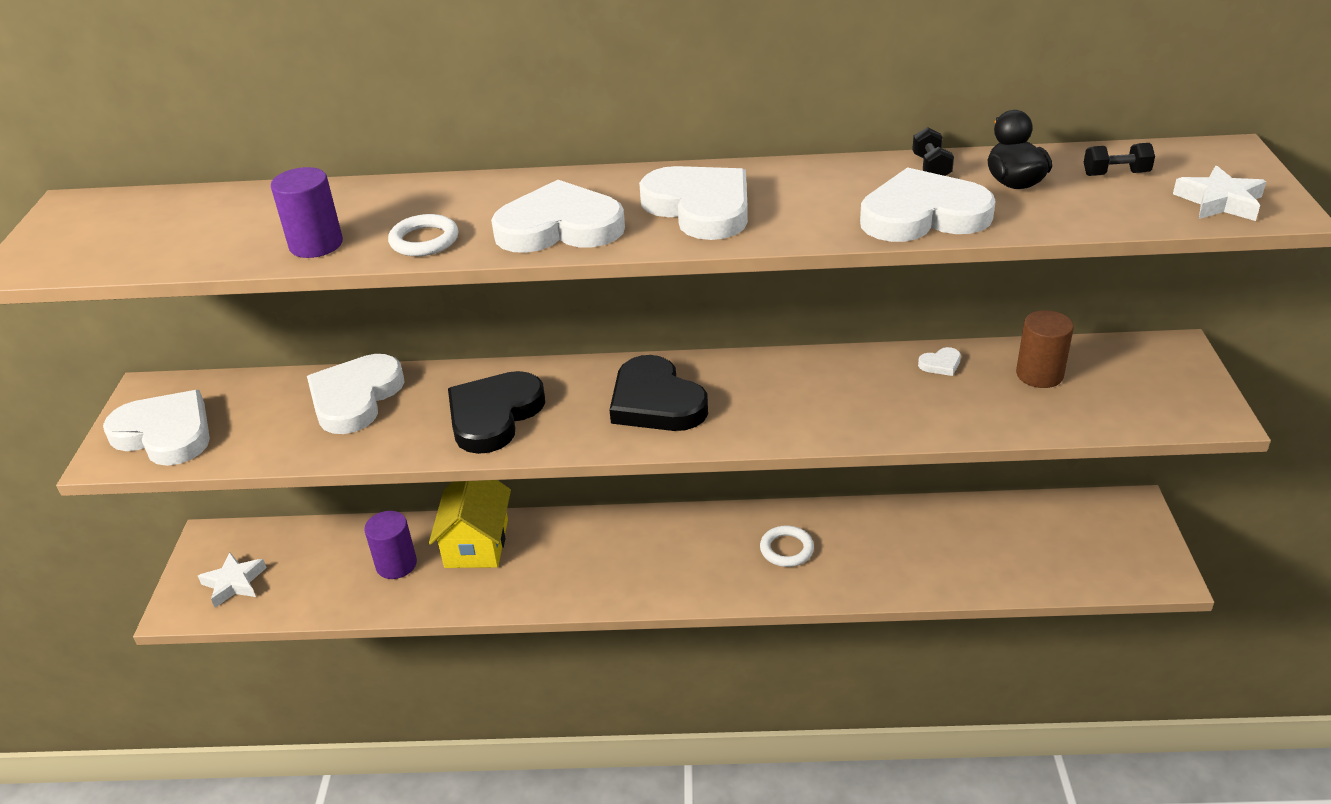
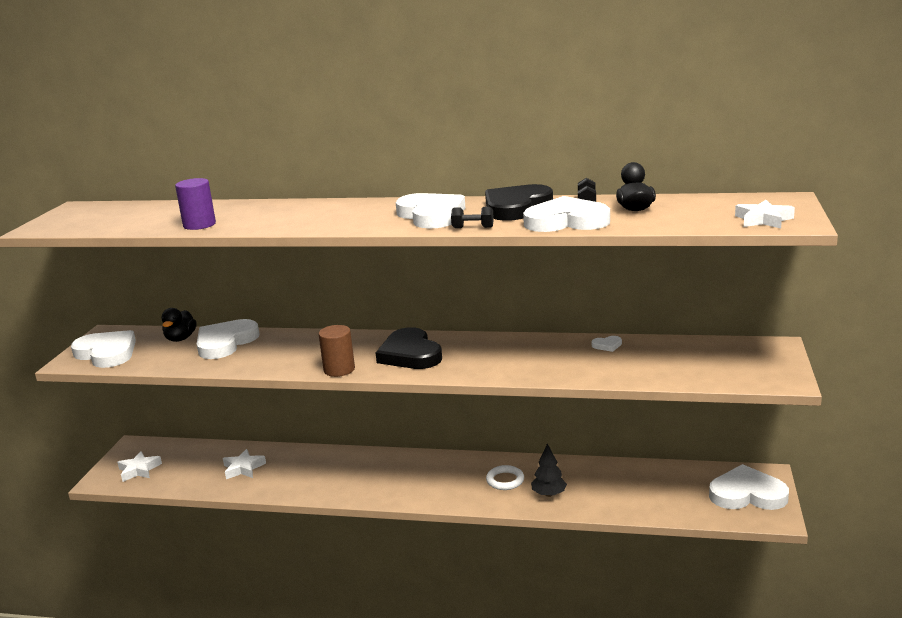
camera: 10 degrees right, 15 degrees down
purple cylinder [364,511,417,579] -> white star [223,449,266,479]
white ring [388,214,458,256] -> none
yellow house [429,480,511,568] -> none
black heart [448,371,545,454] -> black heart moved to [485,184,553,221]
white heart [491,180,625,253] -> white heart moved to [709,464,789,510]
brown cylinder [1016,310,1074,388] -> brown cylinder moved to [318,325,355,377]
black dumbbell [1084,143,1155,176] -> black dumbbell moved to [451,207,494,228]
none -> black duck [162,308,197,342]
none -> black tree [531,444,567,497]

